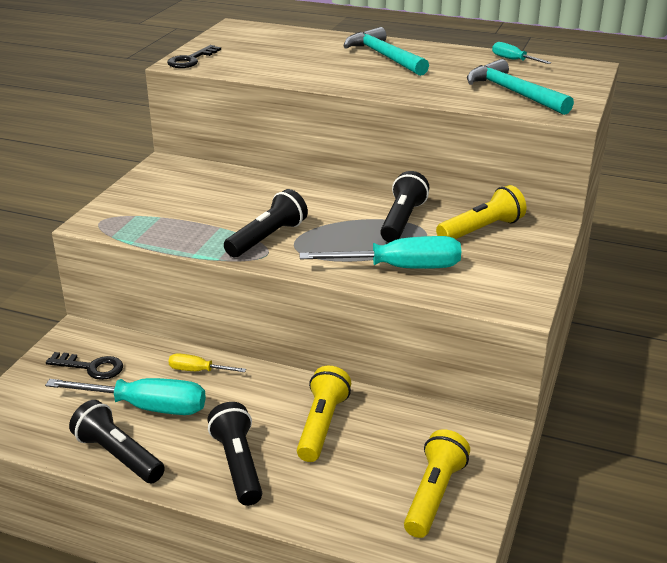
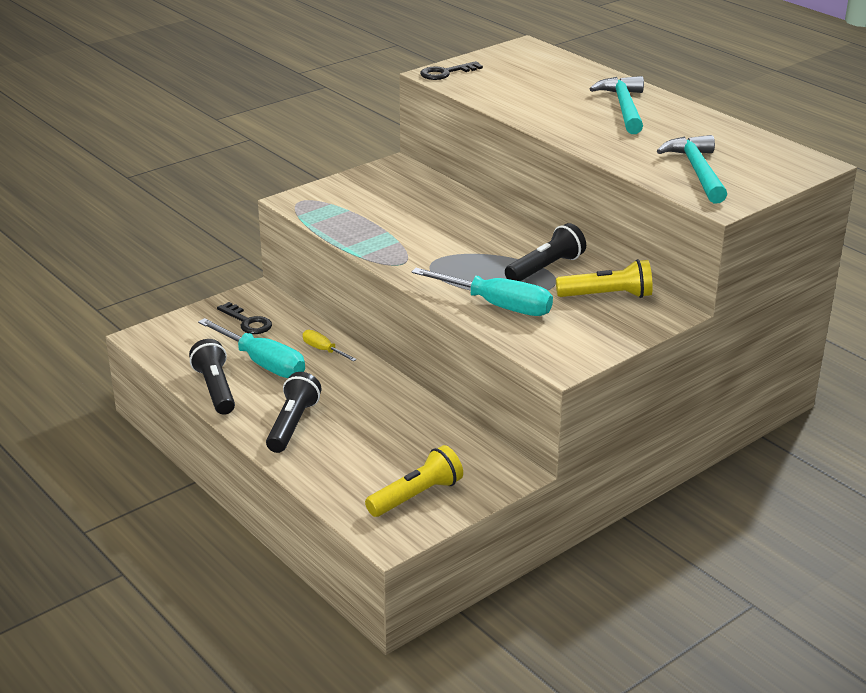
camera: 30 degrees right, 0 degrees up
black flashlight [224,189,308,257] -> none
yellow flashlight [297,366,351,462] -> none
turquoise screwdriver [492,42,552,64] -> none

